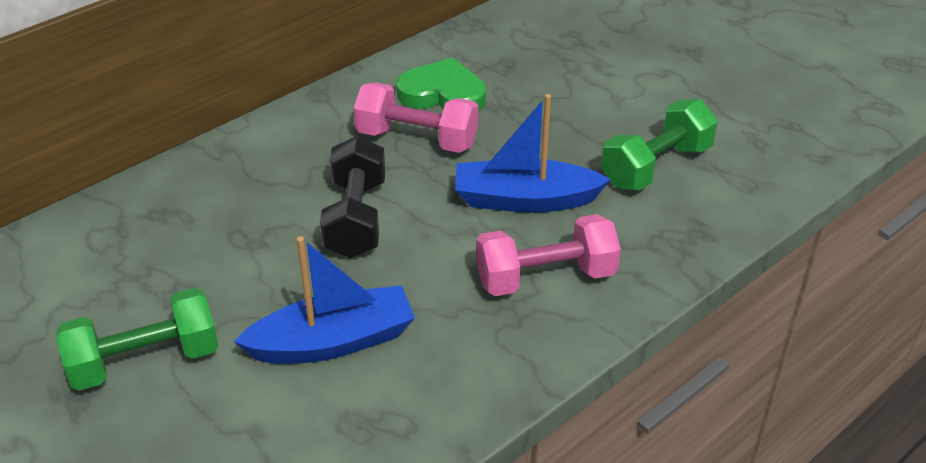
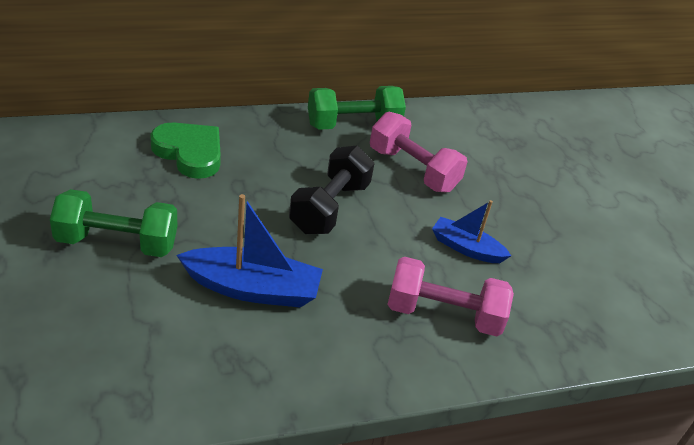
camera: 20 degrees right, 0 degrees up
green heart [396,57,486,111] -> green heart moved to [150,122,221,179]
blue boat [455,94,611,213] -> blue boat [432,200,511,263], size x0.62
green dumbbell [601,99,718,190] -> green dumbbell moved to [308,86,406,130]

